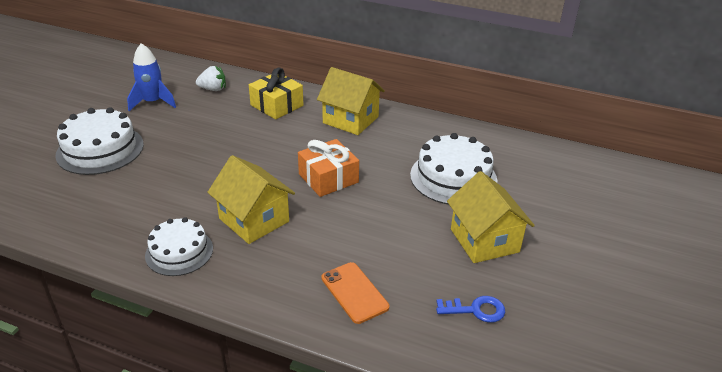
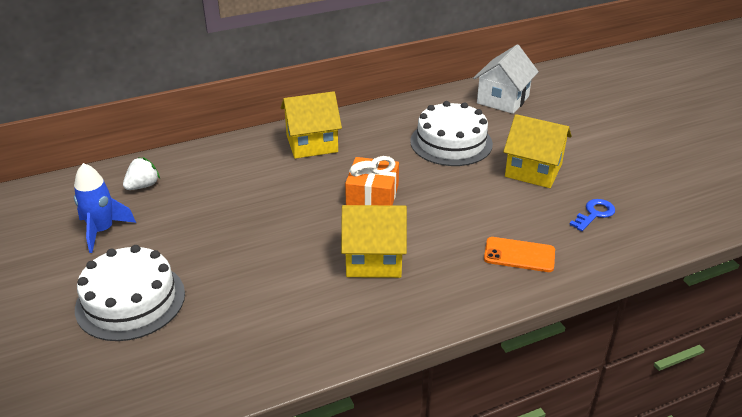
camera: 45 degrees left, 0 degrees up
white cake [145,217,213,276] -> none
yellow gift [249,67,303,119] -> none
none -> white house [473,45,539,114]

